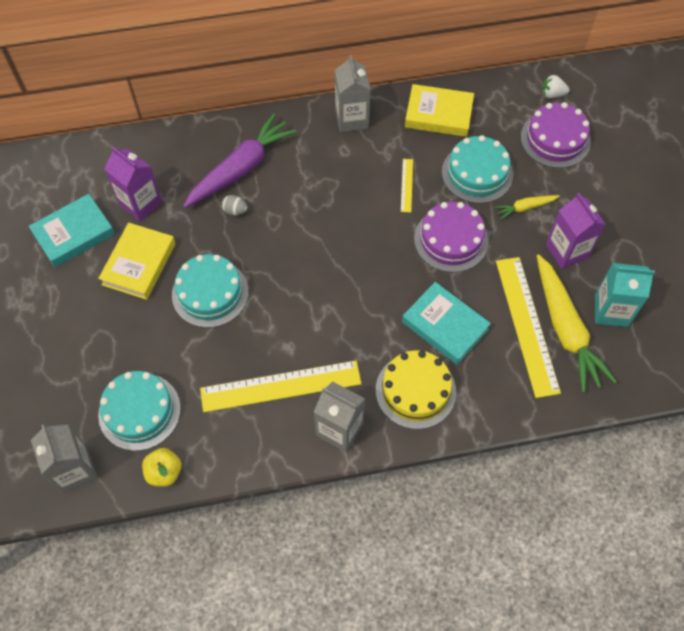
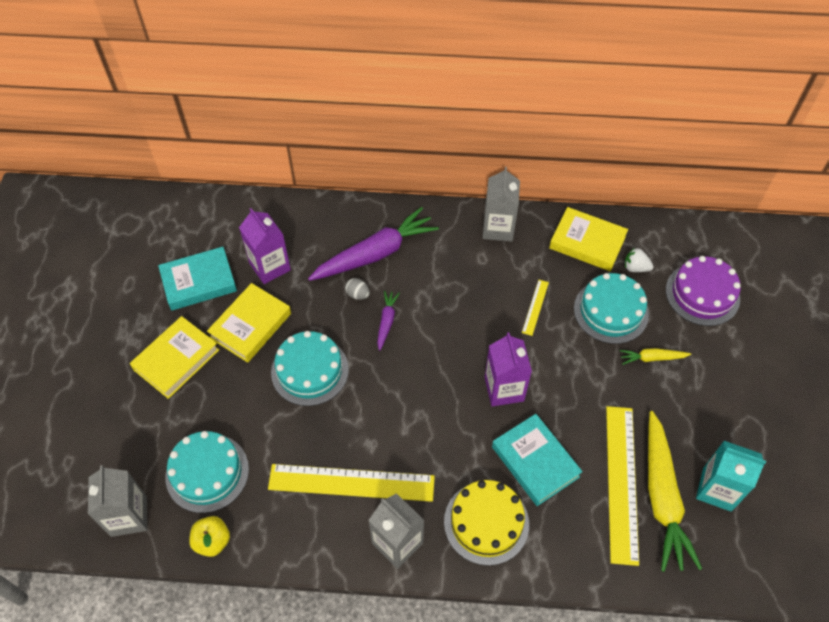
camera: 15 degrees right, 5 degrees down
purple cake [414,202,488,272] -> none
white strawberry [542,75,570,99] -> white strawberry moved to [625,248,654,272]
purple carton [546,193,606,269] -> purple carton moved to [485,332,532,406]
none -> yellow book [130,316,219,399]
none -> purple carrot [377,291,400,351]

